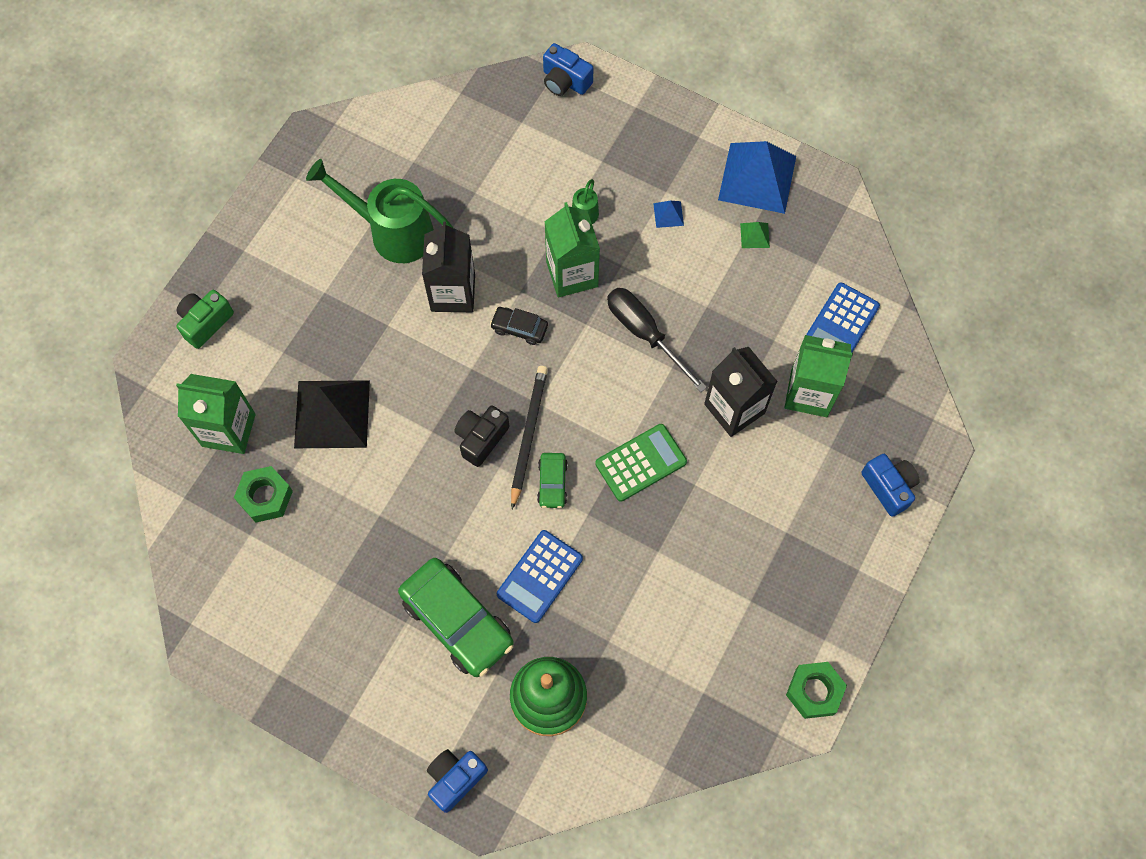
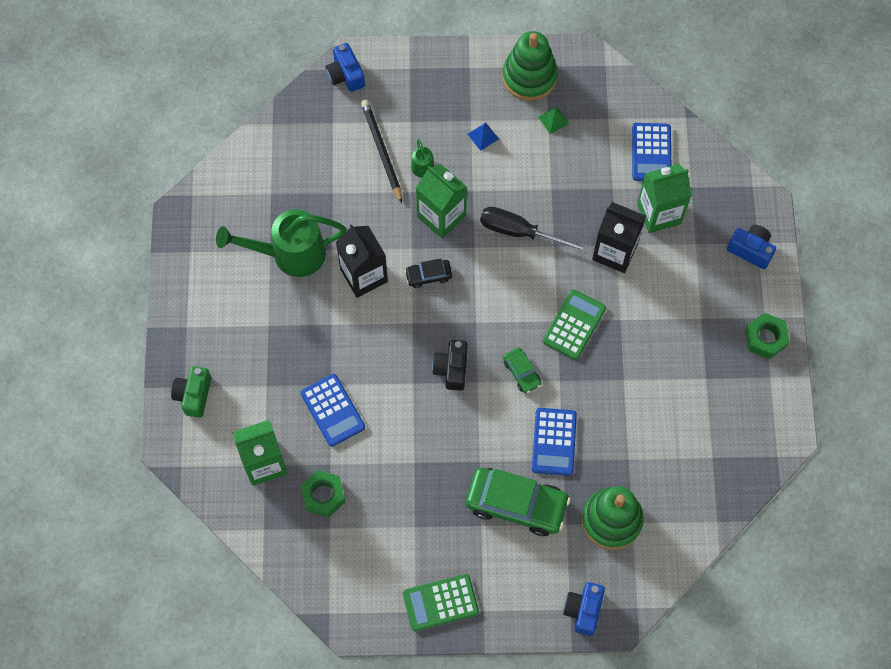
camera: 30 degrees left, 0 degrees up
black pyramid [294,380,370,448] -> blue calculator [300,374,365,447]
black pencil [511,366,548,509] -> black pencil moved to [361,100,402,203]
blue camera [543,43,594,96] -> blue camera turned 60 degrees clockwise [325,43,365,92]
blue pyramid [718,141,796,214] -> green stacking toy [502,31,558,101]
green nut [786,662,847,719] -> green nut moved to [745,313,790,359]
none -> green calculator [403,574,479,631]

